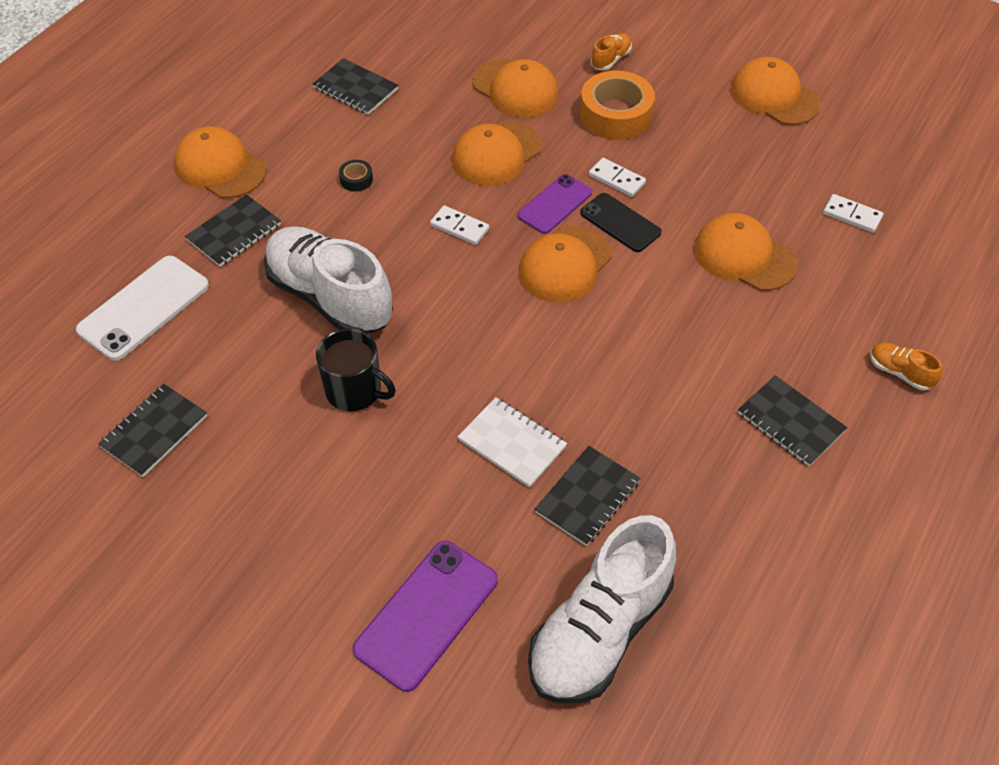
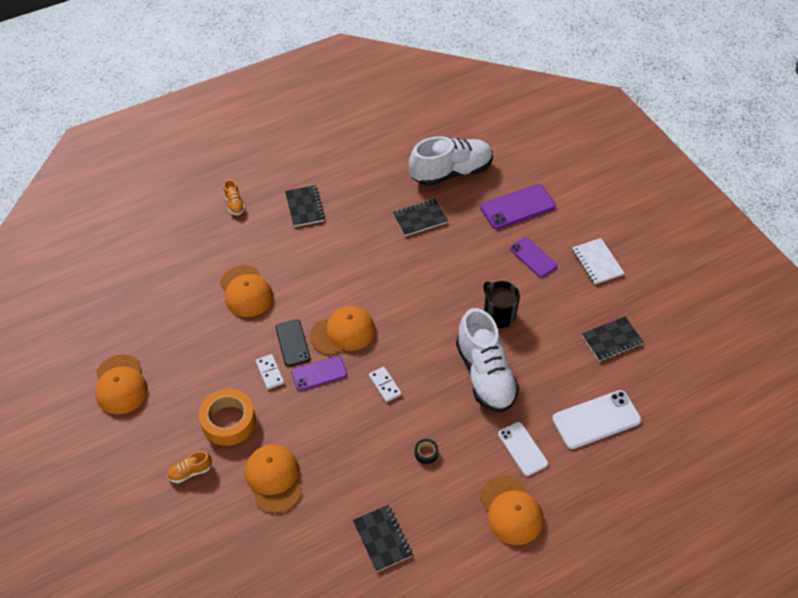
camera: 150 degrees left, 0 degrees up
black notebook [185,194,281,267] -> white phone [498,422,548,476]
orange cap [452,121,542,186] -> none
white notebook [458,397,567,488] -> white notebook moved to [572,238,624,284]
white domino [823,194,883,233] -> none
none -> purple phone [510,237,557,278]

